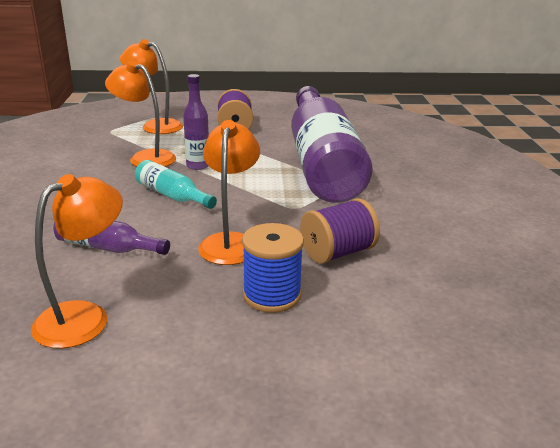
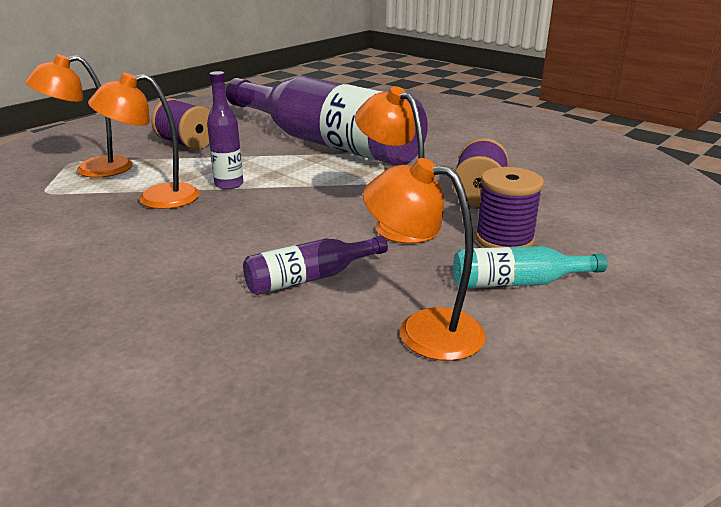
camera: 45 degrees left, 0 degrees up
orange lamp [31,174,123,349] -> orange lamp turned 60 degrees counterclockwise [363,158,486,361]
turquoise bottle [135,160,217,209] -> turquoise bottle moved to [453,246,607,288]
blue spool [242,223,304,313] -> purple spool [475,167,544,248]

